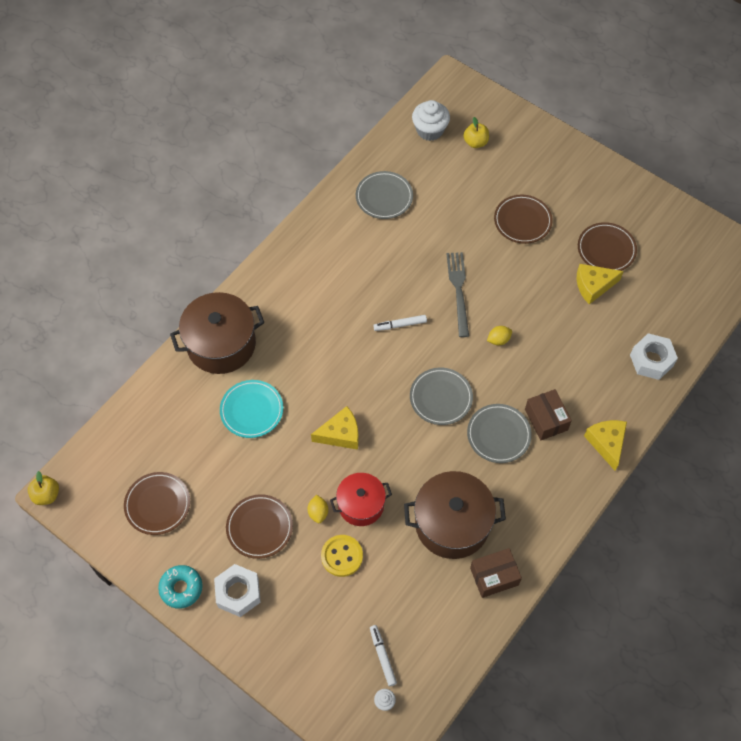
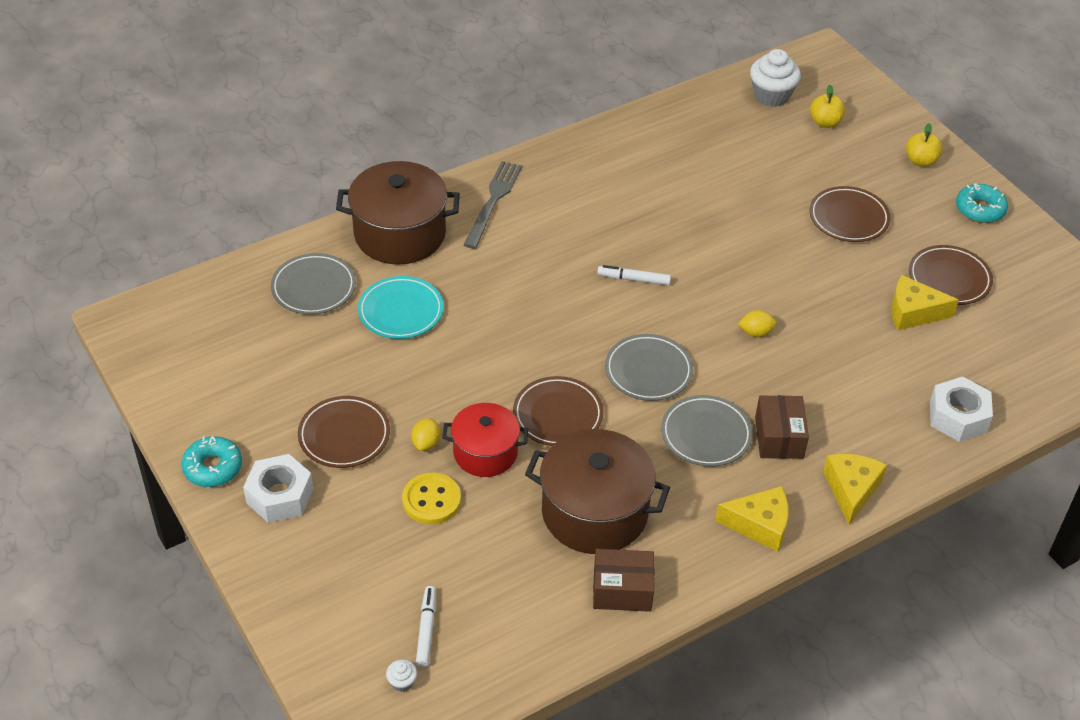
camera: 20 degrees right, 15 degrees down
yellow apple [28,471,59,505] -> yellow apple moved to [906,123,943,167]
brown plate [124,472,190,535] -> brown plate moved to [513,376,604,446]
yellow cheese [311,406,359,450] -> yellow cheese moved to [715,486,788,552]
grey plate [356,171,413,219] -> grey plate moved to [271,253,356,315]
grey fork [447,252,469,337] -> grey fork moved to [464,161,522,249]
none -> turquoise donut [956,184,1008,223]

